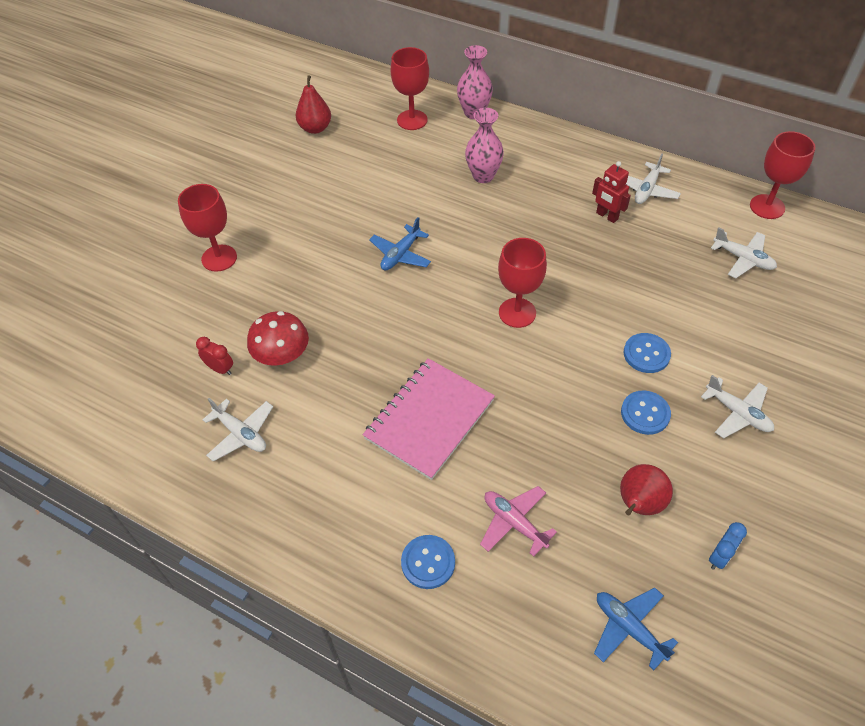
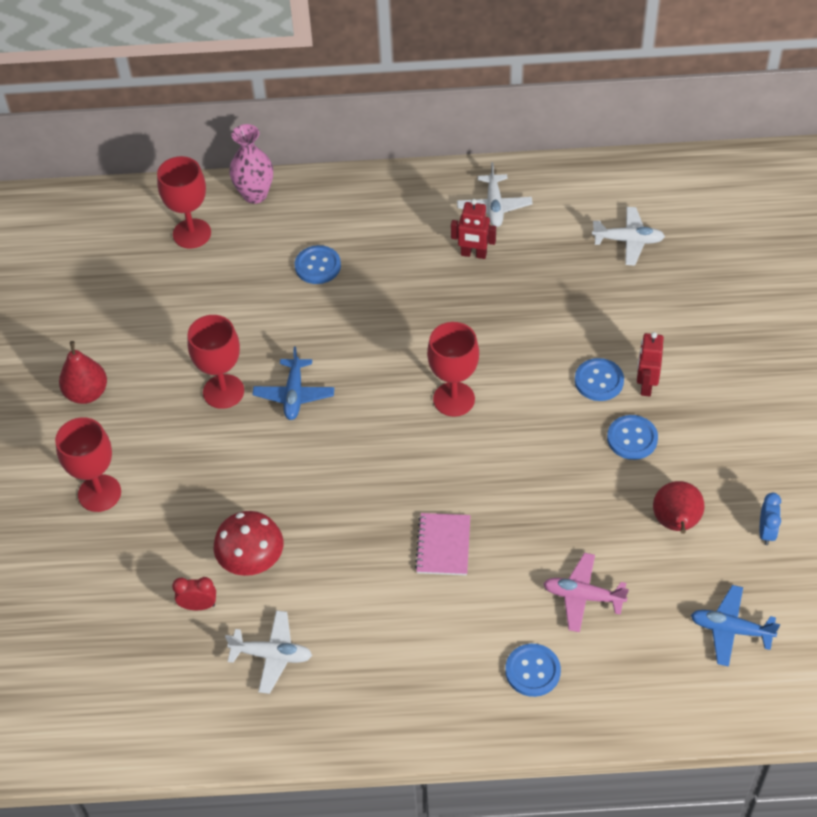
camera: 30 degrees left, 0 degrees up
red pear [296,75,331,134] -> red pear moved to [59,341,107,404]
pink notebook [363,358,495,480] -> pink notebook [415,513,470,575], size x0.56
pink vase [465,108,504,183] -> blue button [295,245,341,284]
white plane [701,375,774,438] -> none
red goblet [750,131,815,219] -> red goblet moved to [187,315,244,409]
none -> red robot [637,332,664,396]

